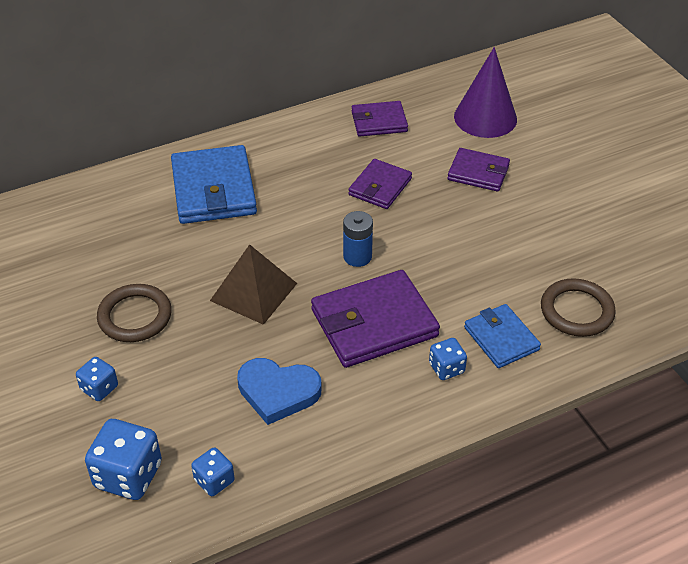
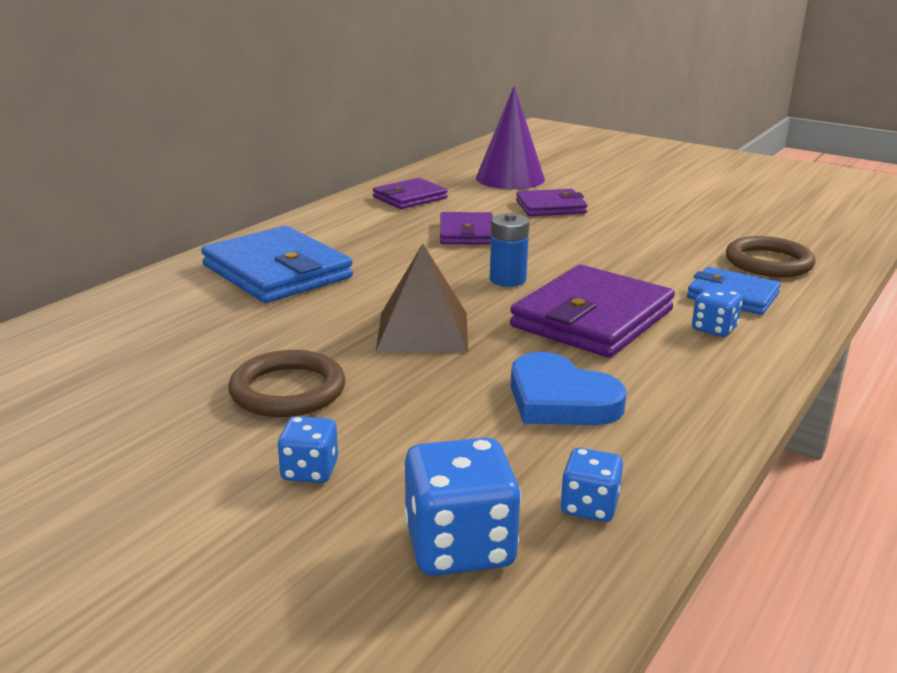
camera: 30 degrees left, 20 degrees down
blue heart [237,358,322,425] -> blue heart turned 60 degrees clockwise [511,352,626,425]

